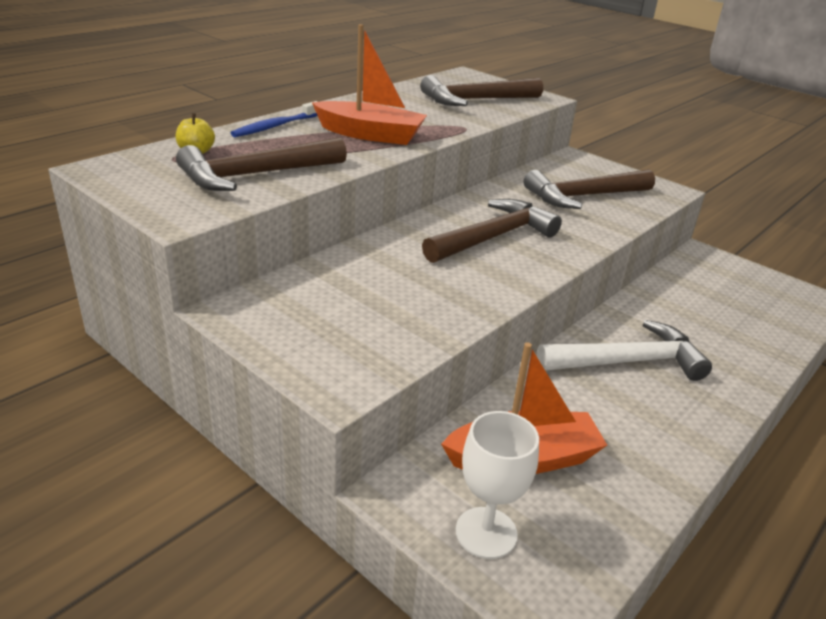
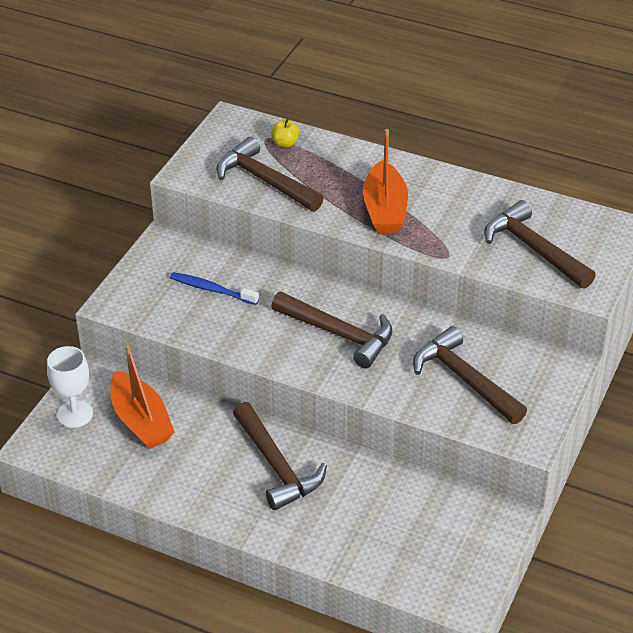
camera: 75 degrees right, 10 degrees up
blue toothbrush [231,101,318,137] -> blue toothbrush moved to [170,272,259,305]
white hammer [537,320,712,381] -> brown hammer [233,402,327,510]

